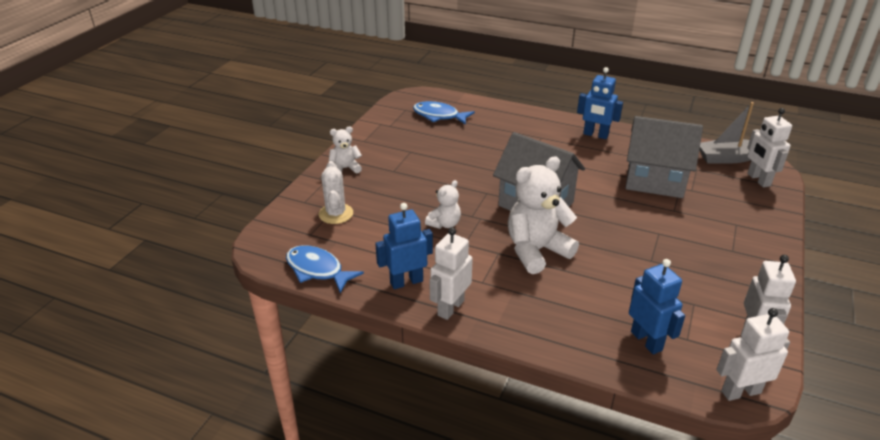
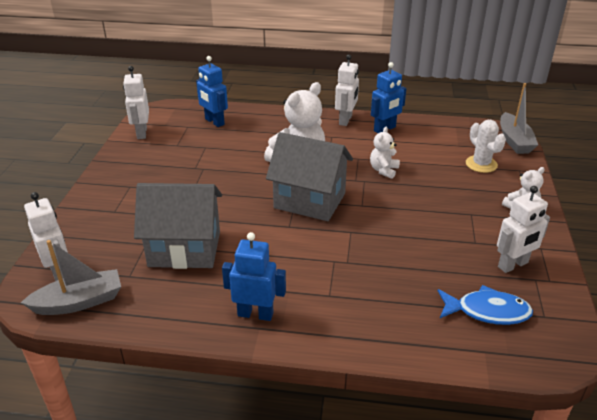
camera: 165 degrees right, 0 degrees up
blue fish [286,245,364,293] -> none
white robot [716,308,790,401] -> white robot moved to [497,186,550,273]
none -> grey boat [500,83,538,154]

